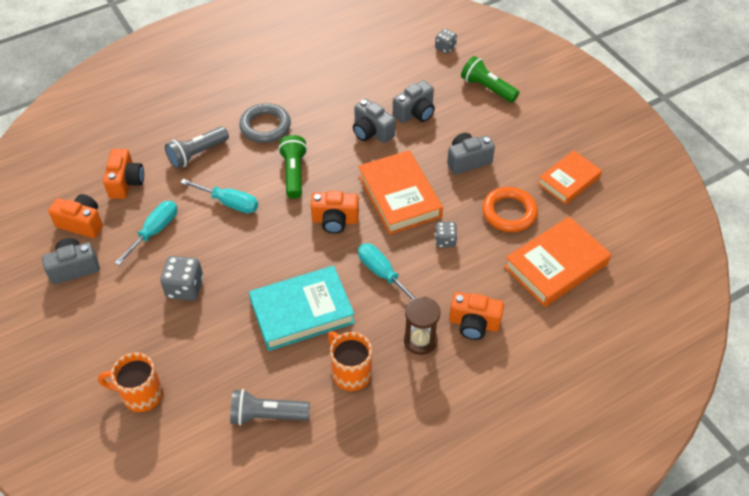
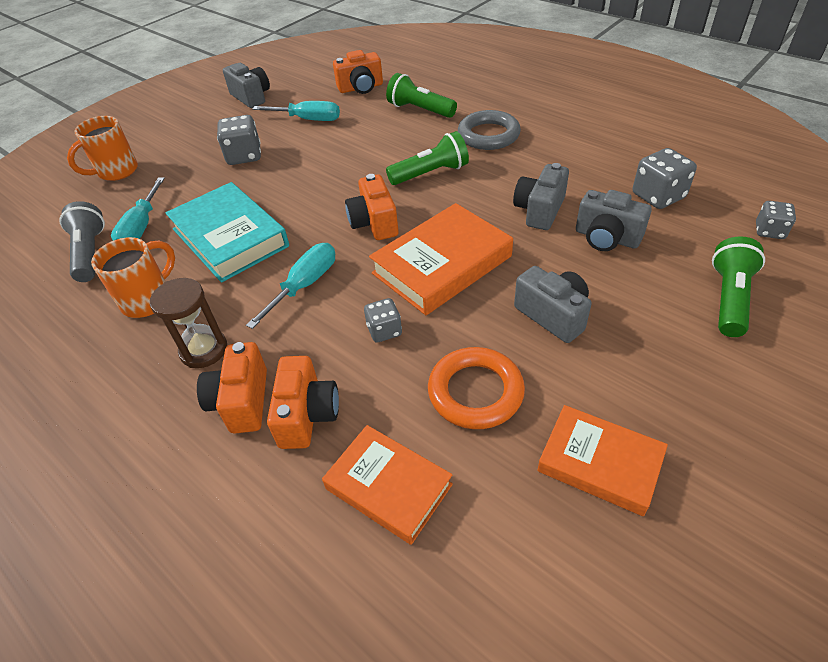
camera: 75 degrees right, 5 degrees down
orange camera [48,194,103,238] -> orange camera moved to [267,356,339,449]
orange mug [98,352,163,412] -> orange mug turned 120 degrees counterclockwise [67,116,138,181]
grey flashlight [165,126,229,169] -> green flashlight [386,73,457,118]
turquoise screwdriver [180,179,258,213] -> turquoise screwdriver moved to [111,177,165,241]
orange book [504,216,611,307] -> orange book [322,425,453,545], size x0.66
none -> grey dice [633,148,697,209]

